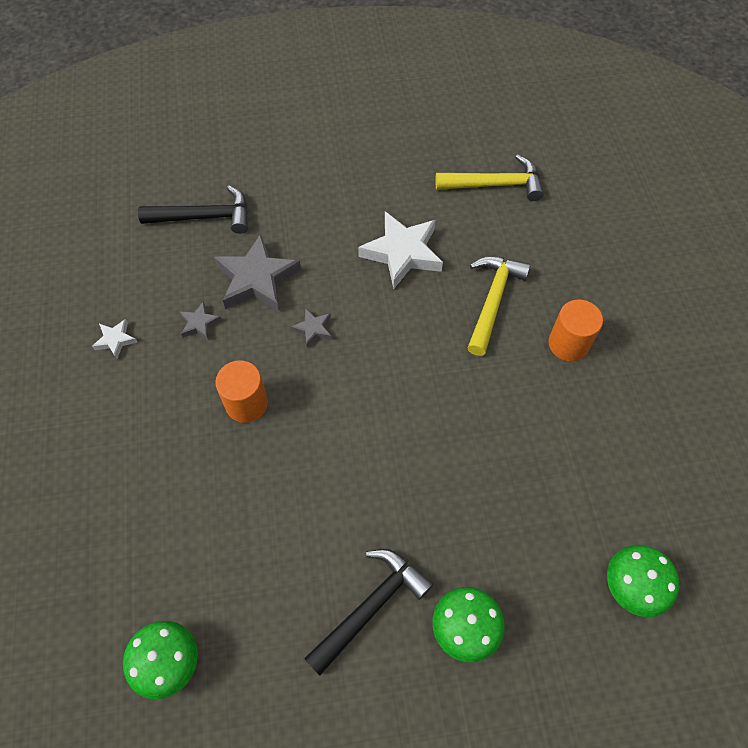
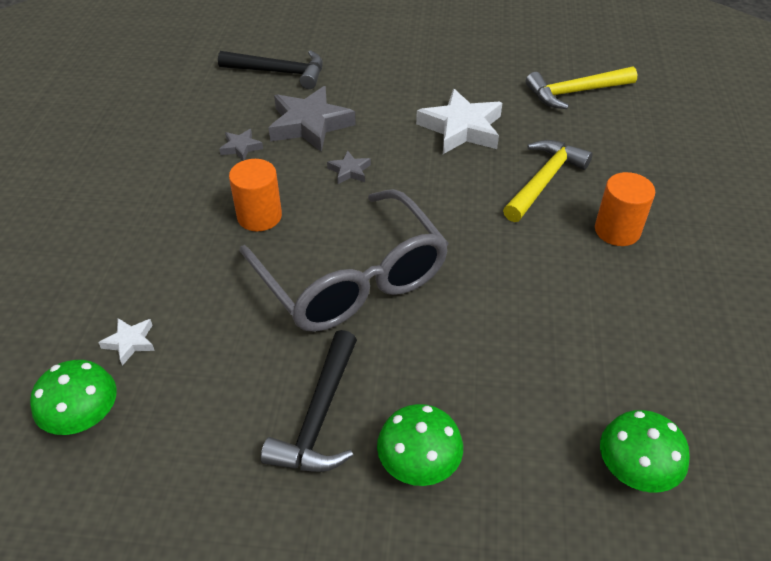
camera: 15 degrees right, 15 degrees down
white star [92,319,137,359] -> white star moved to [98,318,155,366]
black hammer [304,549,433,676] -> black hammer turned 135 degrees clockwise [261,330,357,472]
yellow hammer [435,155,544,201] -> yellow hammer turned 150 degrees clockwise [526,67,637,109]
none -> grey glasses [239,189,449,332]

